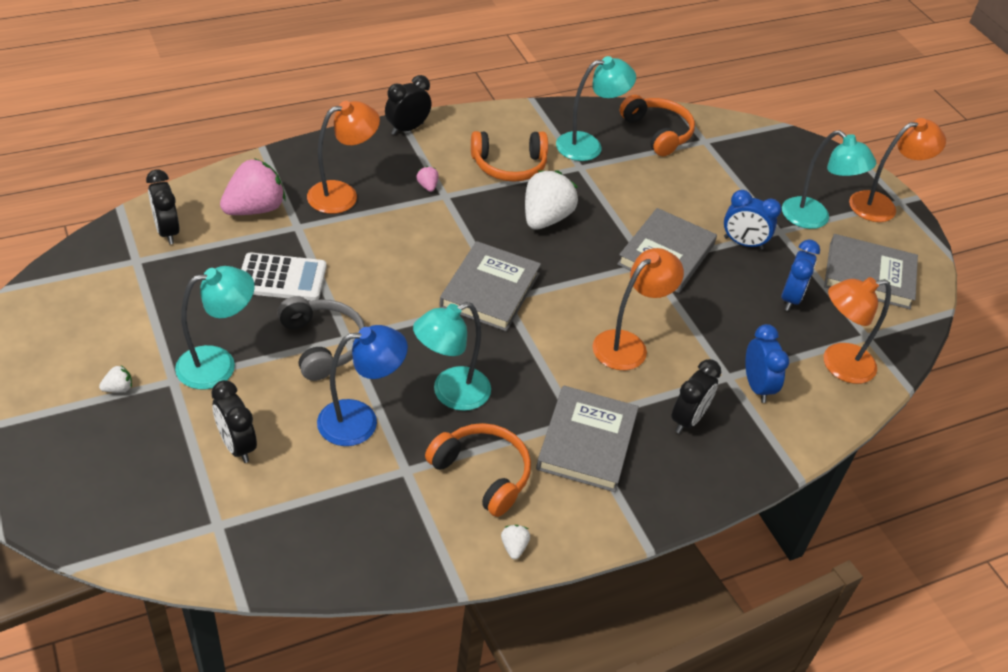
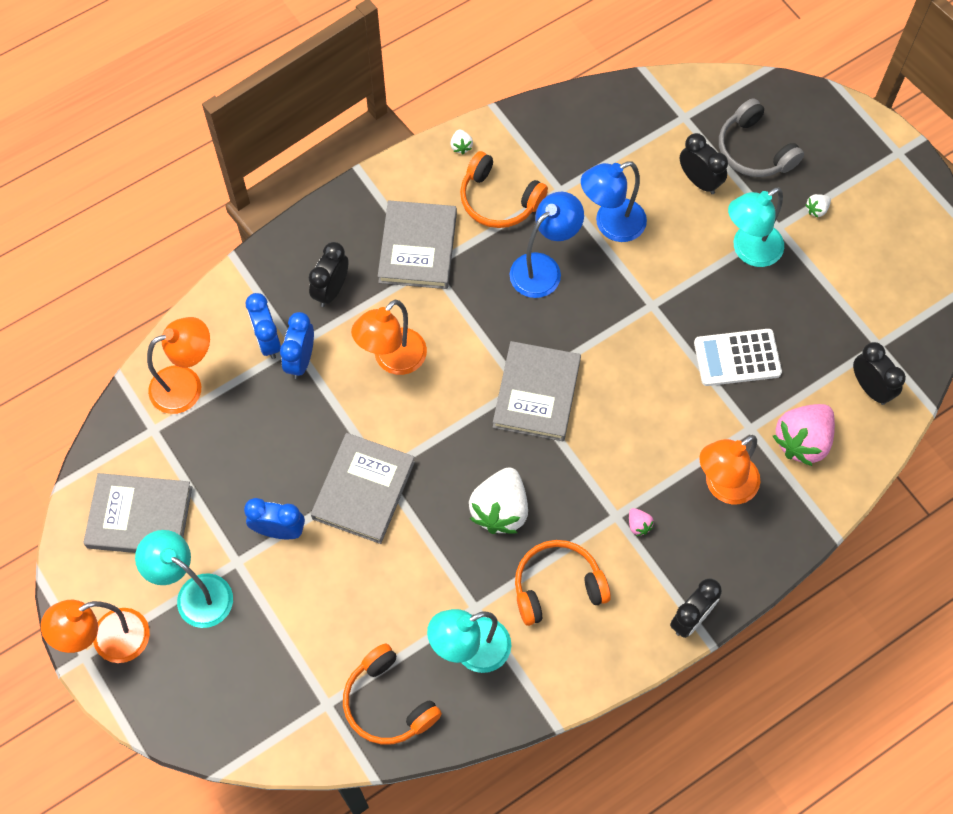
camera: 175 degrees right, 20 degrees up
grey headphones [277,296,365,381] -> grey headphones moved to [719,98,804,177]
turquoise lamp [413,302,491,411] -> blue lamp [510,192,584,298]
blue clock [781,239,820,311] -> blue clock moved to [280,312,314,379]

